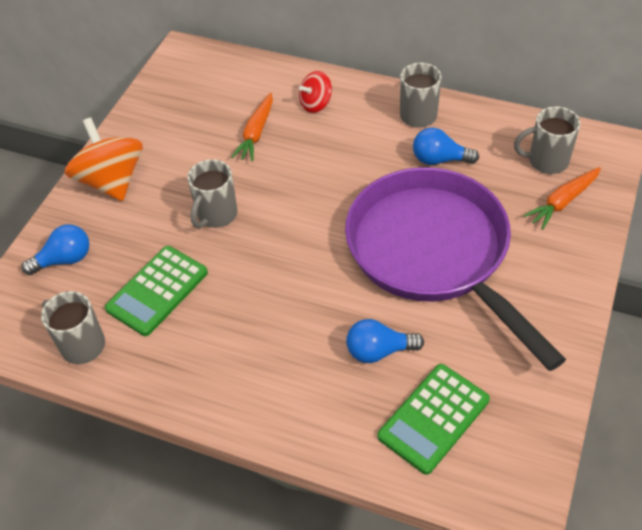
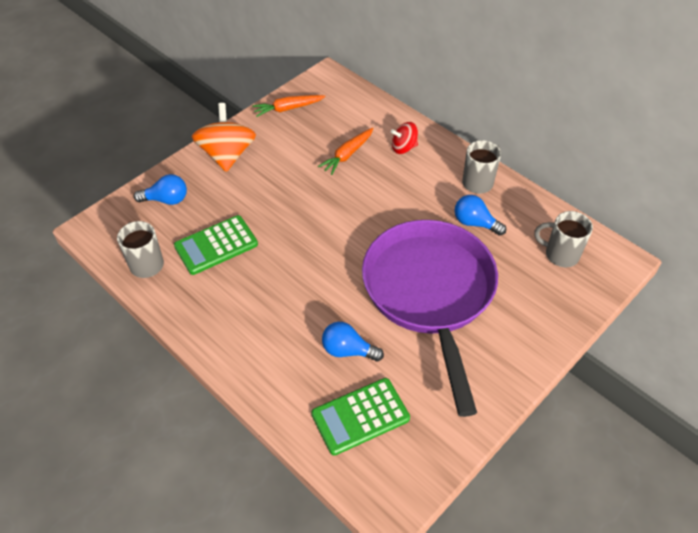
camera: 20 degrees right, 0 degrees up
grey mug [187,159,237,229] -> none
orange carrot [523,167,601,230] -> orange carrot moved to [252,95,325,117]

